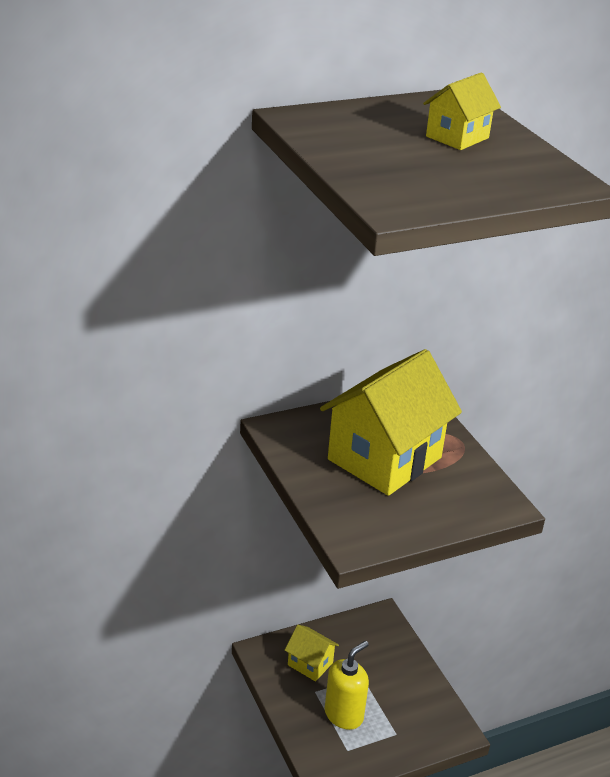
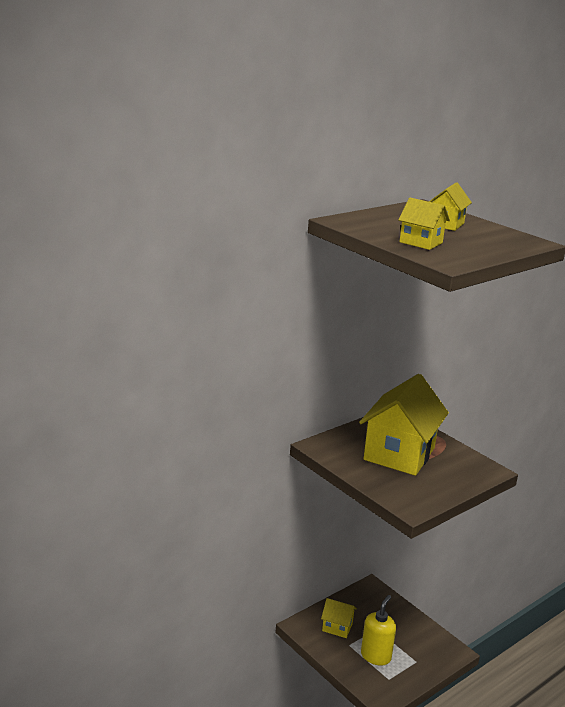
camera: 15 degrees left, 10 degrees down
none -> yellow house [398,198,450,250]

